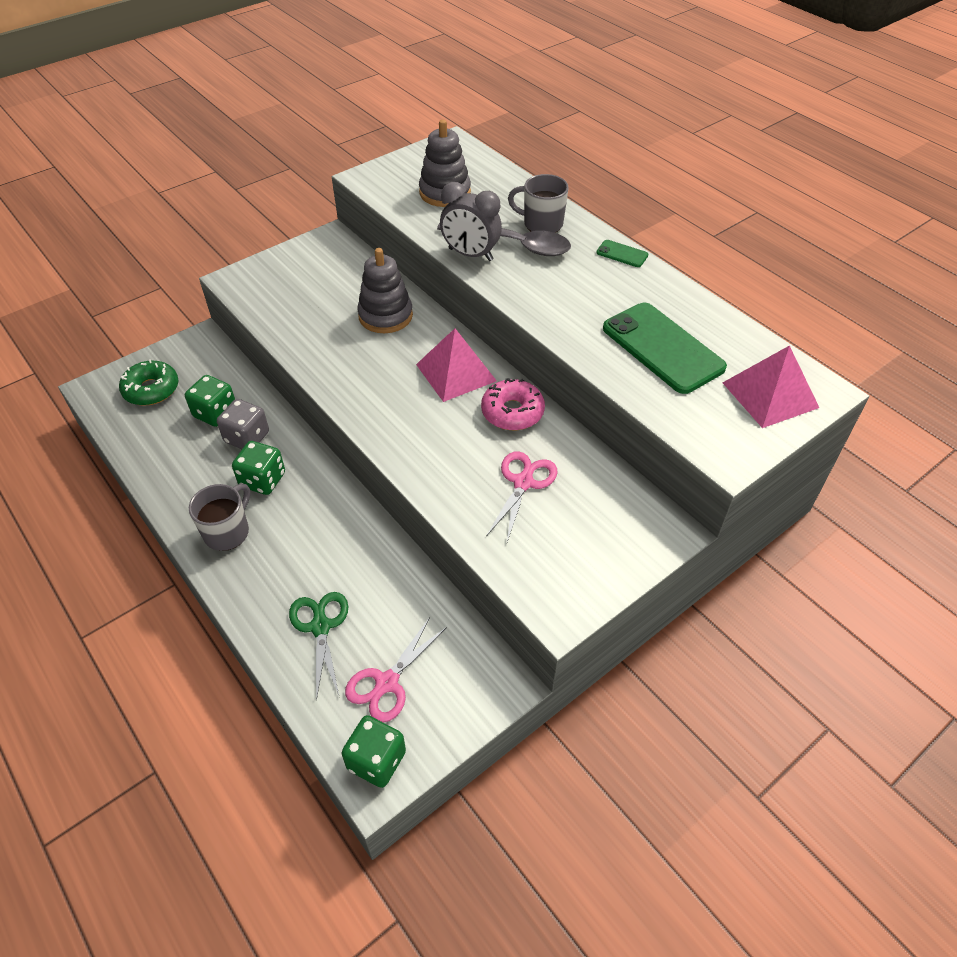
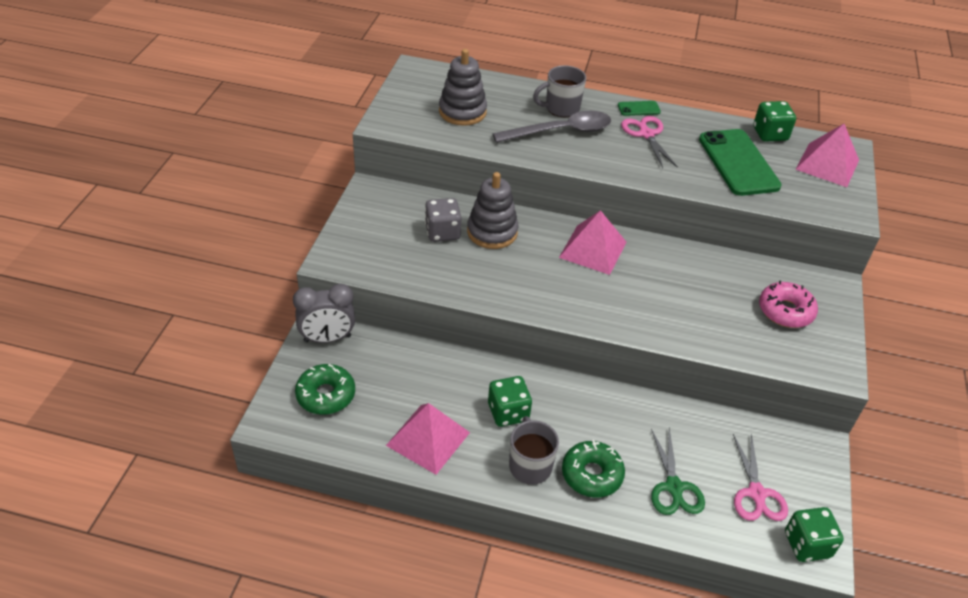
camera: 40 degrees left, 5 degrees down
green dice [185,375,235,427] -> green dice moved to [753,101,796,142]
grey dice [217,399,269,449] -> grey dice moved to [425,198,461,242]
green scissors [289,592,349,701] -> green scissors turned 135 degrees counterclockwise [651,428,705,515]
grey clock [440,182,502,261] -> grey clock moved to [293,284,355,343]
pink donut [481,378,545,430] -> pink donut moved to [759,281,818,328]
pink scissors [486,451,557,542] -> pink scissors moved to [621,116,678,168]
green phone [603,303,727,394] -> green phone turned 60 degrees clockwise [699,129,782,196]
none -> pink pyramid [386,403,470,475]
none -> green donut [562,440,625,498]

